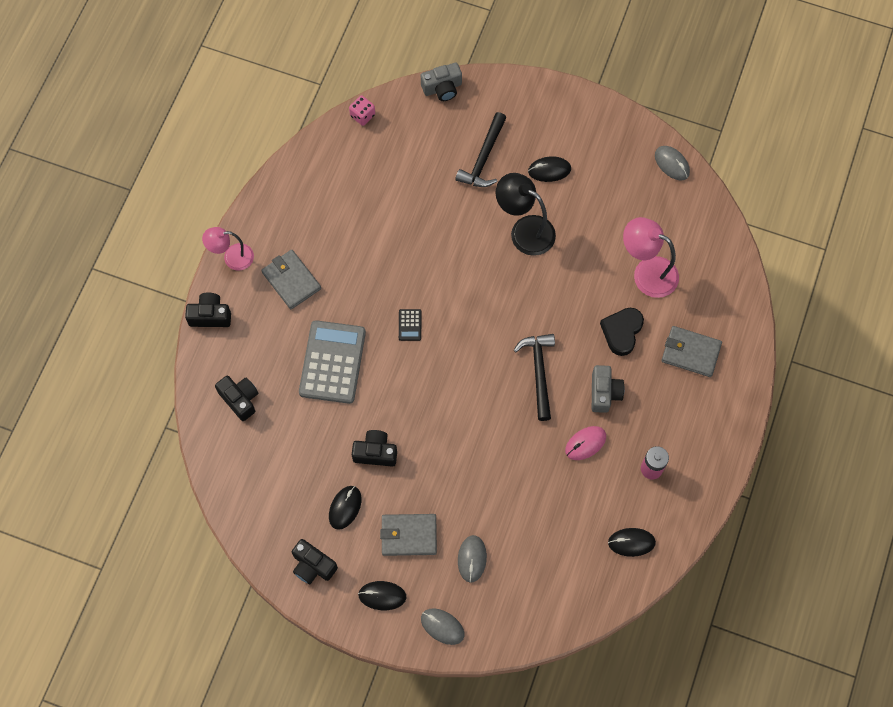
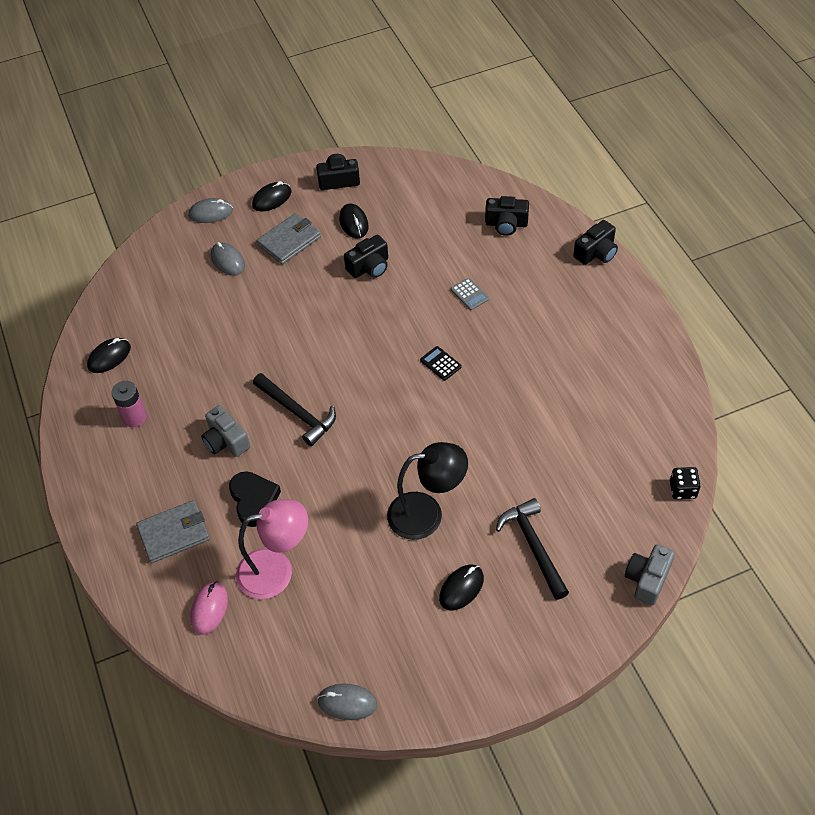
camera: 140 degrees right, 15 degrees down
pink lamp [202,227,254,270] -> none
grey wallet [261,250,321,309] -> none
grey calculator [299,320,366,404] -> grey calculator [451,278,489,310], size x0.41
pink dice [349,96,375,126] -> black dice [670,467,701,500]
pink mouse [565,426,606,460] -> pink mouse moved to [190,581,228,635]

